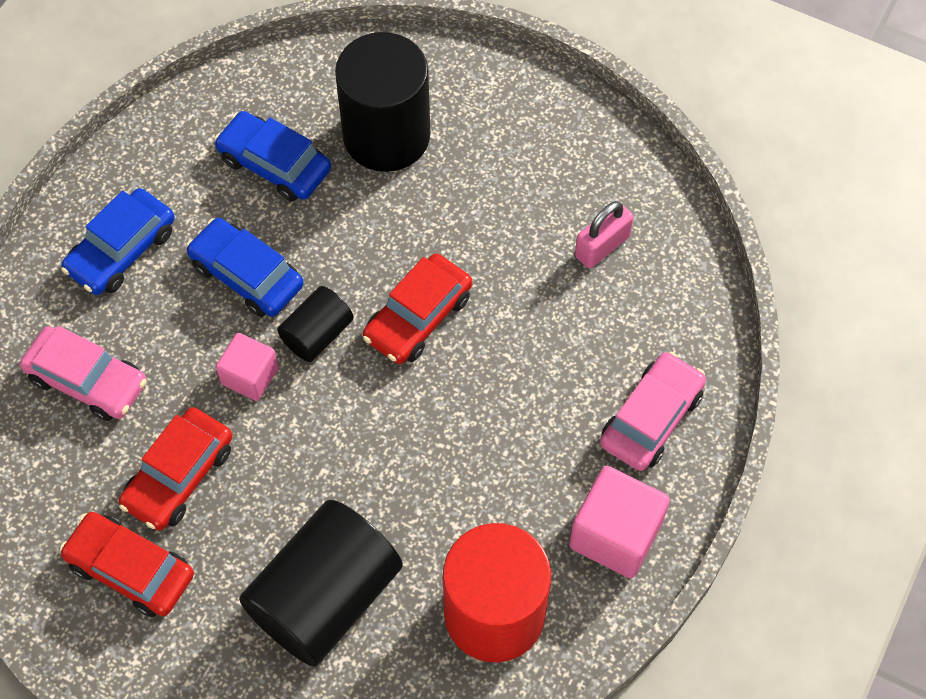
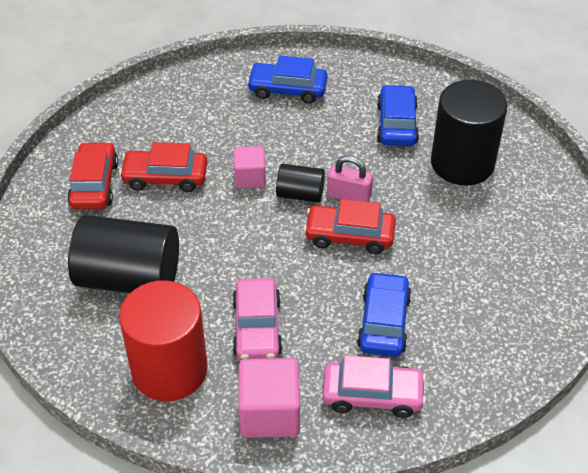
camera: 60 degrees right, 15 degrees down
pink car [20,326,147,421] -> pink car moved to [232,278,283,360]
blue car [186,218,304,317] -> blue car moved to [357,271,411,357]
pink padlock [575,201,634,268] -> pink padlock moved to [327,156,373,202]

